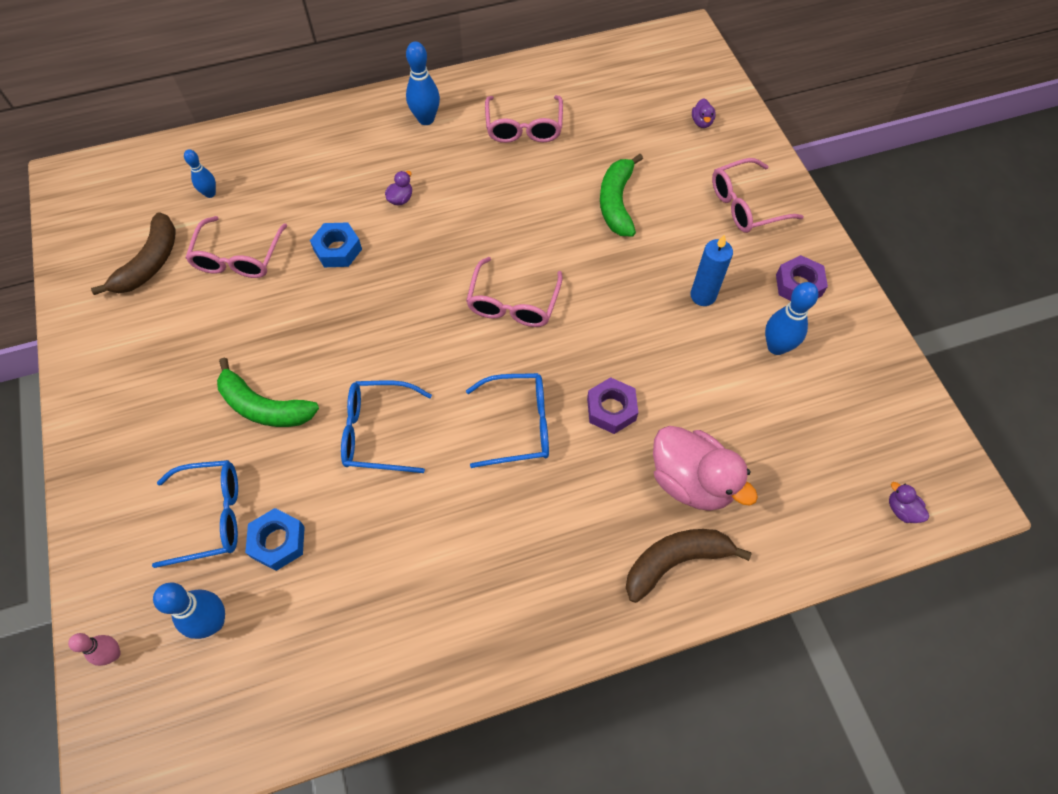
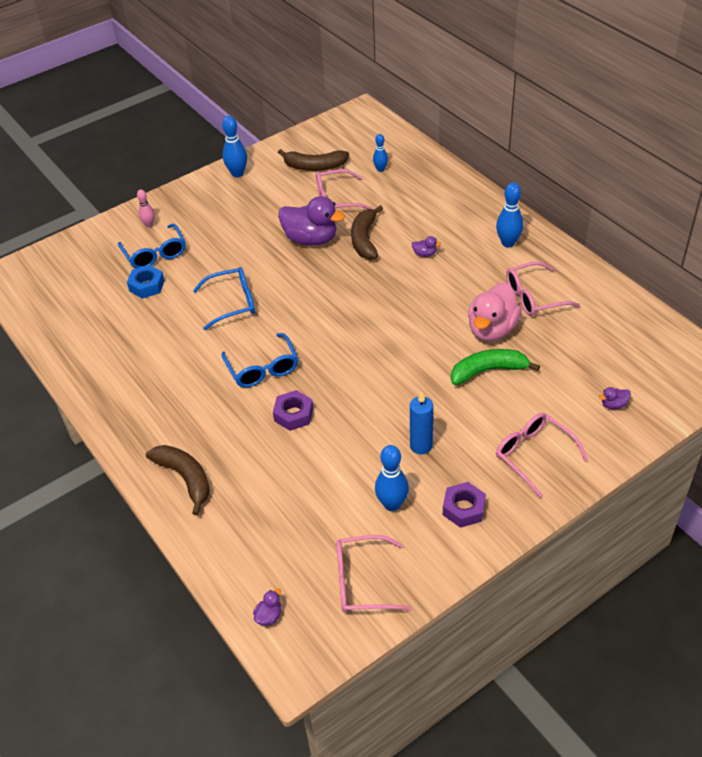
camera: 75 degrees right, 15 degrees down
pink bowling pin [68,633,121,666] -> pink bowling pin moved to [137,190,155,228]
blue bowling pin [153,582,225,639] -> blue bowling pin moved to [222,116,247,178]
green banana [217,358,319,427] -> none
blue nut [310,222,362,267] -> brown banana [351,205,383,260]
blue glasses [341,381,432,473] -> blue glasses turned 90 degrees clockwise [193,267,255,330]
pink glasses [466,257,563,327] -> pink glasses moved to [336,535,412,613]
pink duck [653,426,758,511] -> pink duck moved to [468,283,522,341]
none -> purple duck [278,196,345,246]

